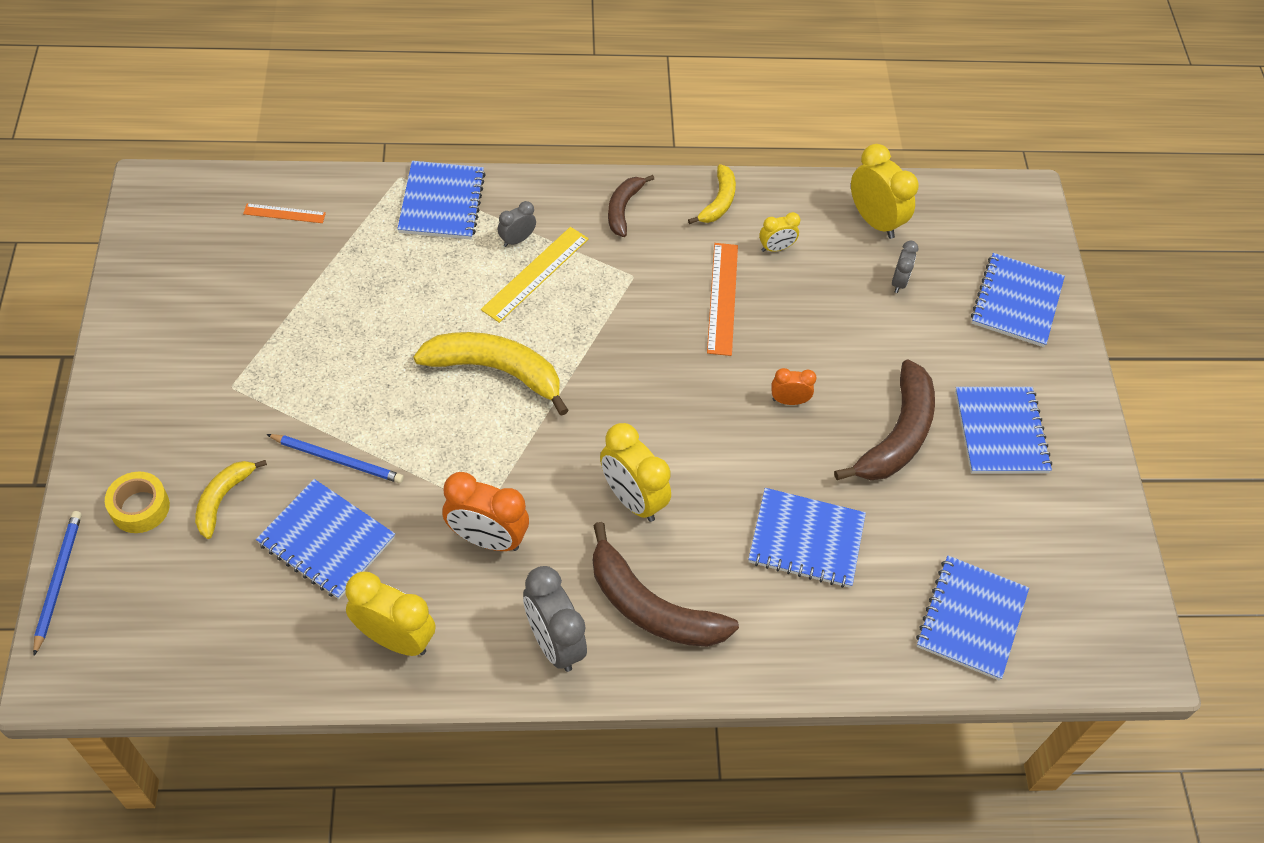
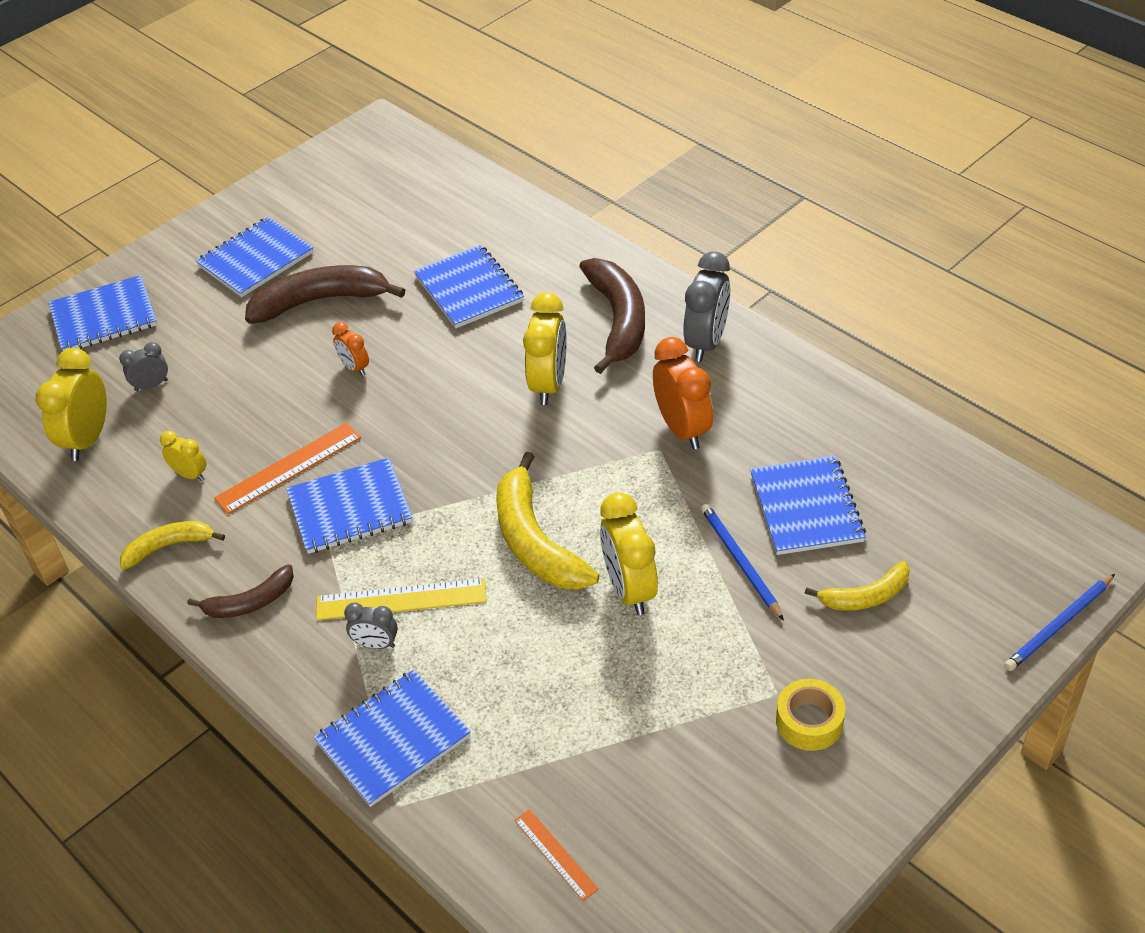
camera: 125 degrees left, 10 degrees down
yellow tape [105,472,170,533] -> yellow tape moved to [776,679,845,751]
yellow clock [346,572,436,656] -> yellow clock moved to [600,492,658,615]
blue notebook [916,556,1029,680] -> blue notebook moved to [286,457,413,554]

